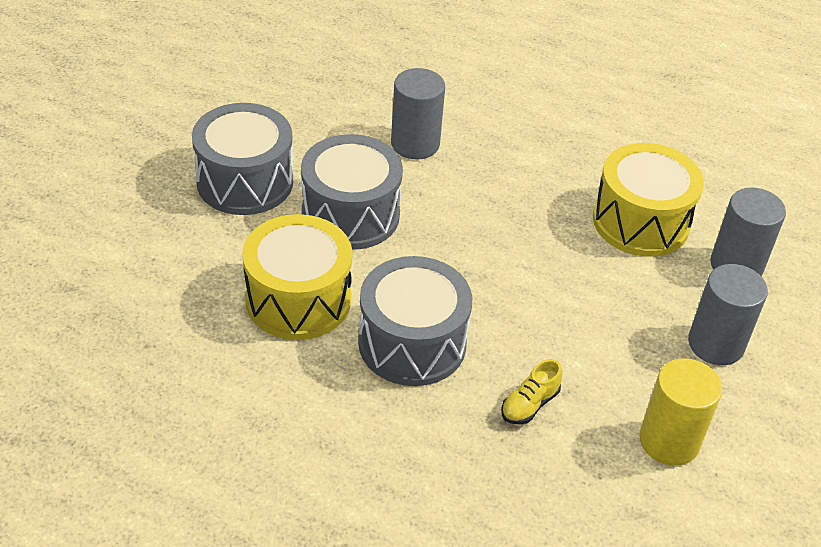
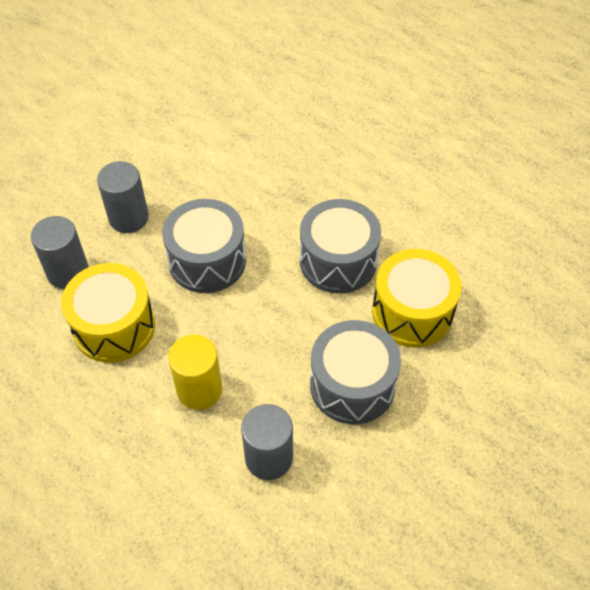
camera: 160 degrees left, 10 degrees up
grey drum [192,103,293,215] -> grey drum moved to [162,199,246,293]
yellow shoe [501,359,563,425] -> none
yellow cylinder [639,358,722,466] -> yellow cylinder moved to [168,335,222,410]

